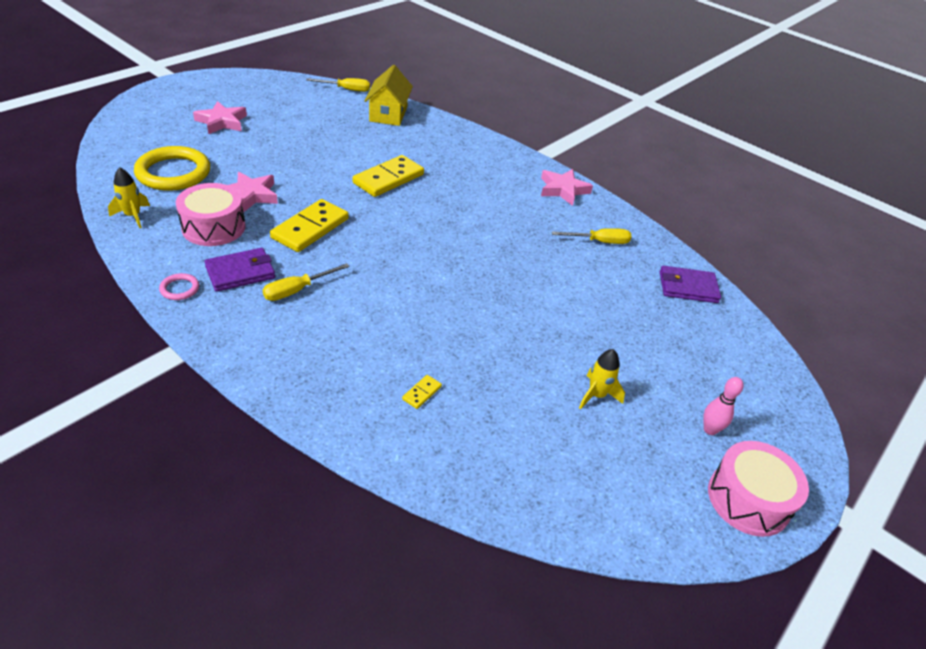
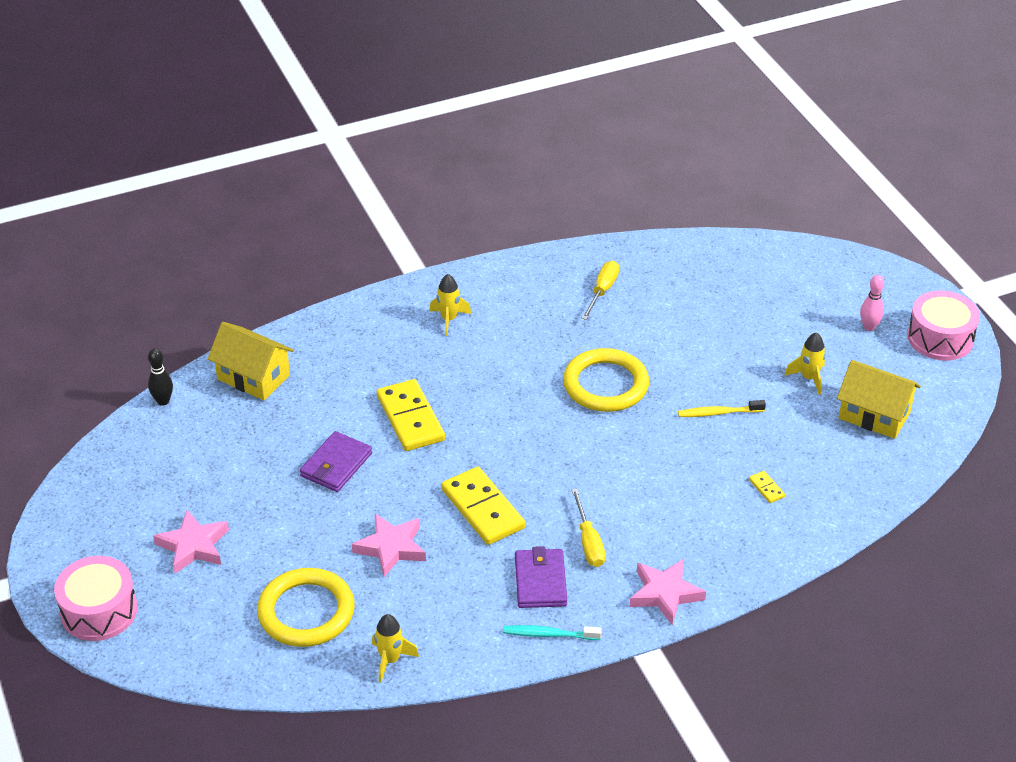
camera: 60 degrees left, 0 degrees up
pink ring [159,273,199,300] -> turquoise toothbrush [503,625,602,640]
pink drum [176,183,246,246] -> pink drum moved to [54,556,138,641]
yellow screwdriver [306,78,370,92] -> black bowling pin [148,349,173,406]
pink star [541,169,593,206] -> pink star moved to [630,559,706,625]
purple wallet [660,266,721,303] -> purple wallet moved to [300,431,372,492]
none -> yellow rocket [429,274,471,336]
none -> yellow ring [563,348,649,412]
none -> yellow toothbrush [678,400,766,417]
none -> yellow house [837,360,921,439]

